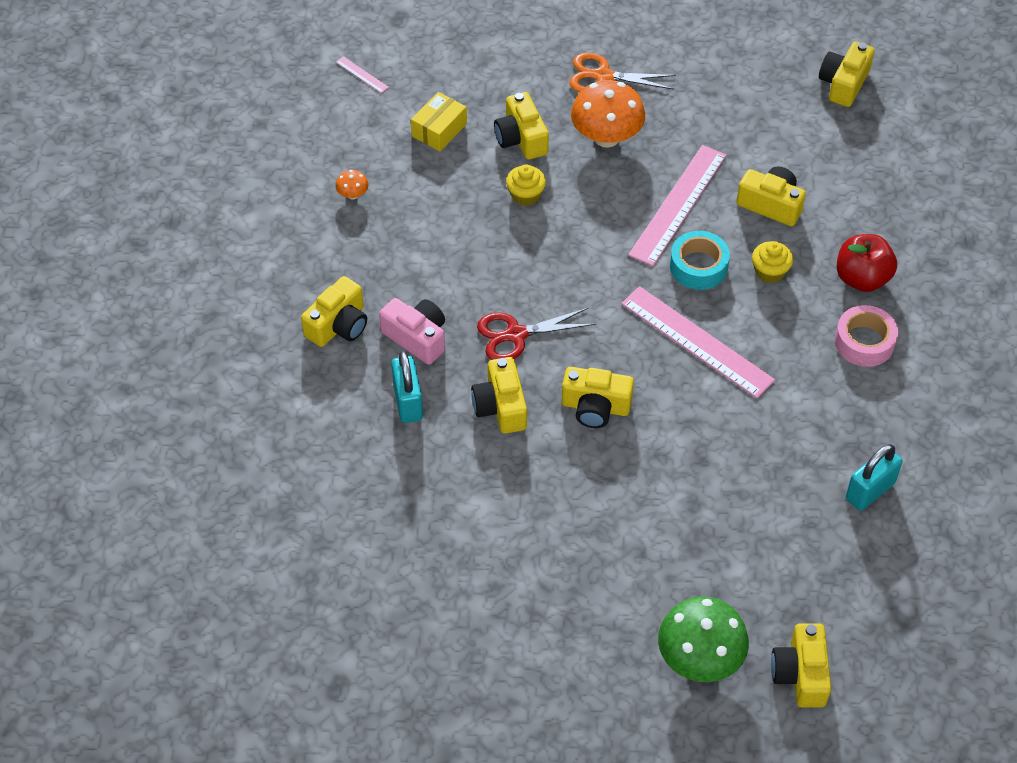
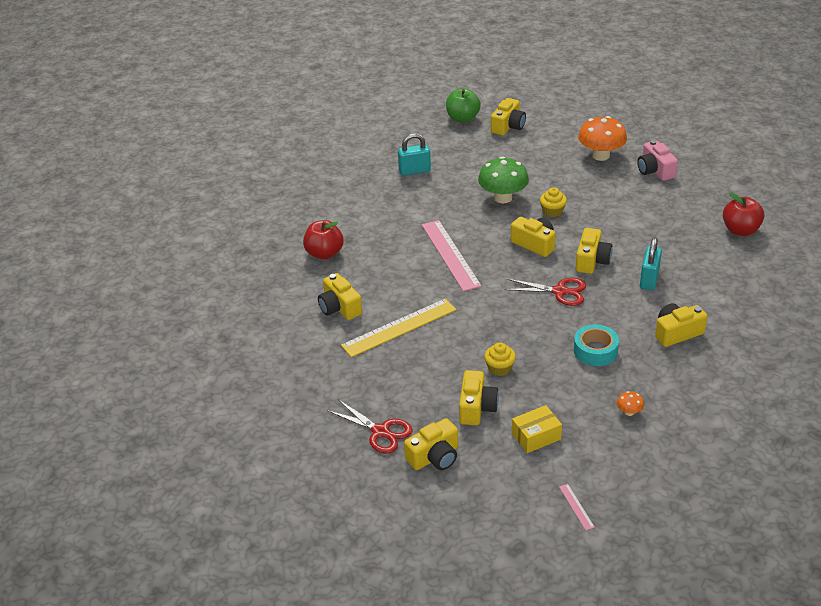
camera: 150 degrees left, 15 degrees down
pink camera [379,298,445,365] -> pink camera moved to [637,140,678,181]
orange scissors [569,53,676,92] -> red scissors [327,400,413,454]
orange mushroom [571,80,645,148] -> orange mushroom moved to [578,116,627,161]
pink ruler [628,145,726,266] -> yellow ruler [341,299,457,357]
green mushroom [658,596,749,682] -> green mushroom moved to [478,156,529,203]
turquoise tape [670,231,730,290] -> turquoise tape moved to [574,324,619,366]
yellow cupcake [752,241,793,283] -> yellow cupcake moved to [540,187,567,217]
yellow camera [819,41,875,107] -> yellow camera moved to [404,418,458,470]
pink tape [835,305,898,367] -> none
none -> green apple [446,88,481,123]
none -> red apple [723,193,764,236]

